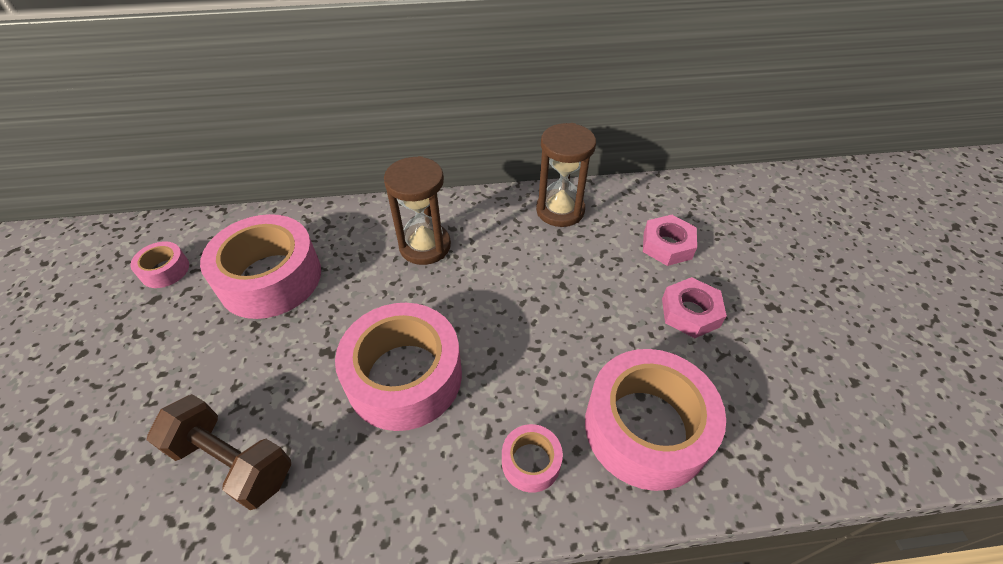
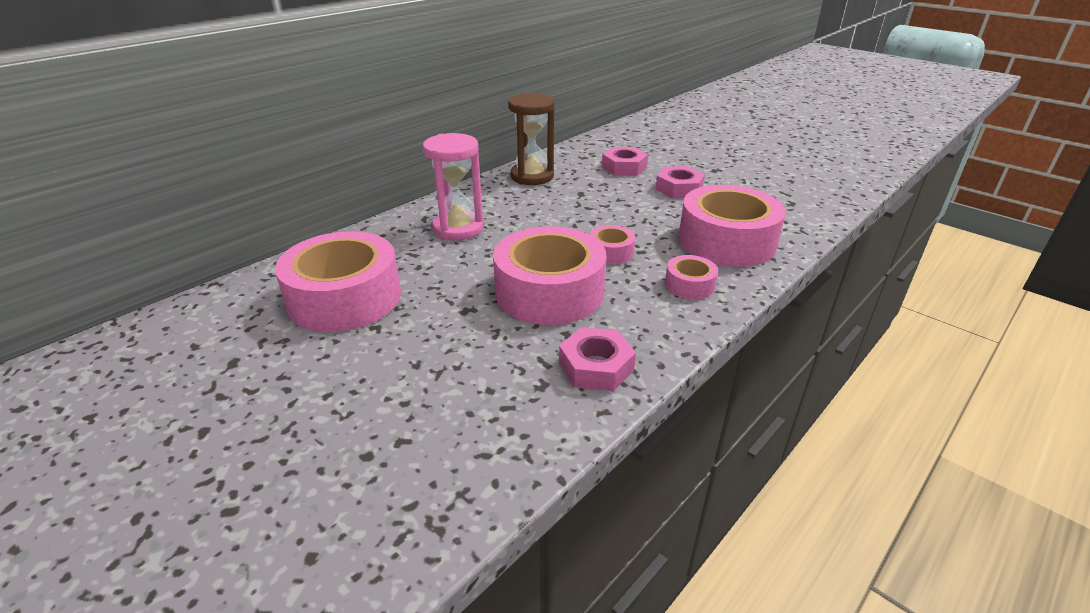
camera: 40 degrees left, 15 degrees down
pink tape [130,241,189,288] -> pink tape moved to [589,225,636,264]
brown dumbbell [147,394,291,510] -> none
brown hourglass [384,156,451,265] -> pink hourglass [423,133,484,240]
none -> pink nut [559,327,636,391]

